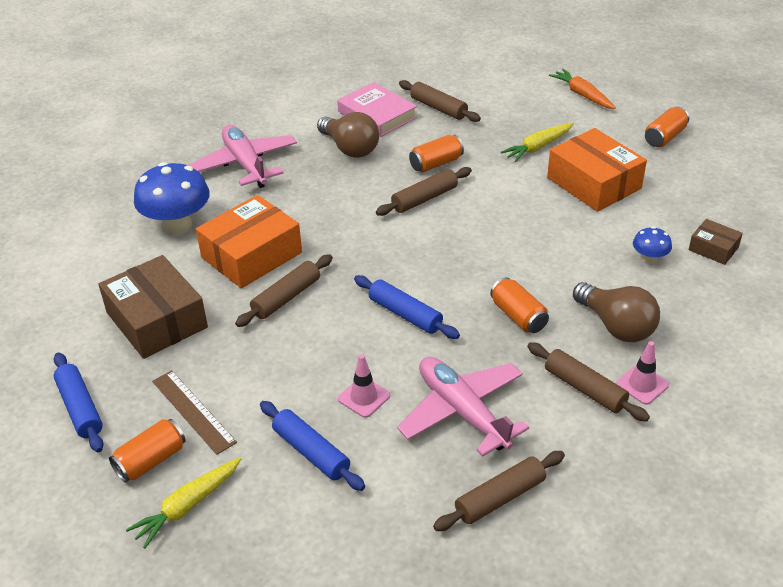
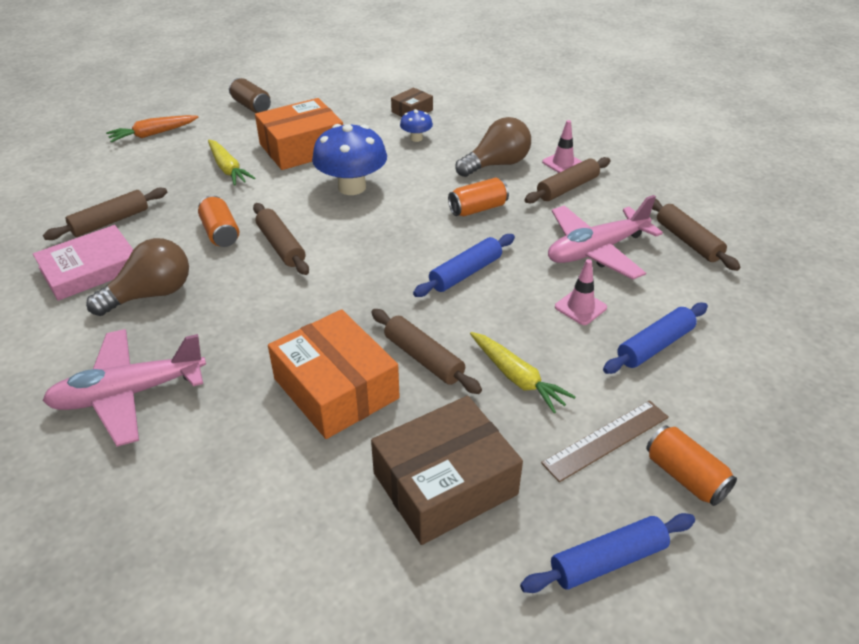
camera: 85 degrees left, 0 degrees up
yellow carrot [126,457,241,548] -> yellow carrot moved to [470,332,576,413]
blue mushroom [134,162,210,234] -> blue mushroom moved to [312,124,387,195]
orange can [645,107,689,147] -> brown can [229,78,271,113]

